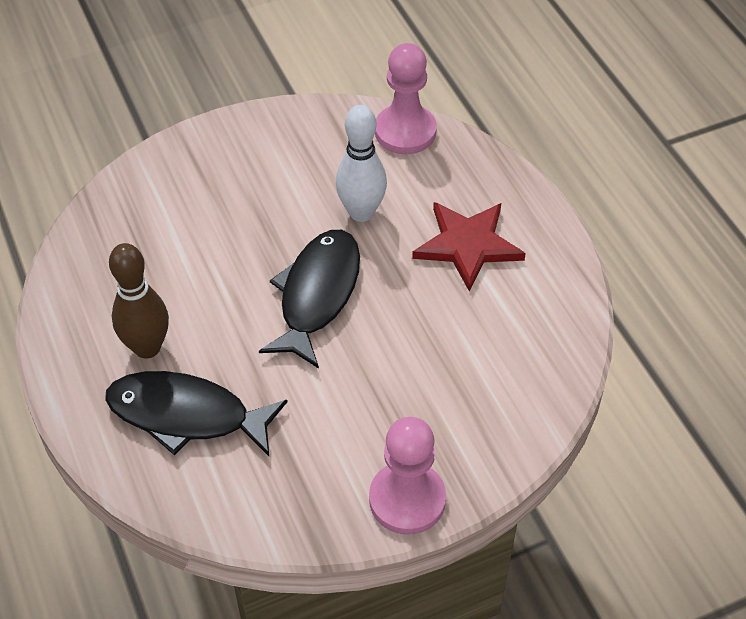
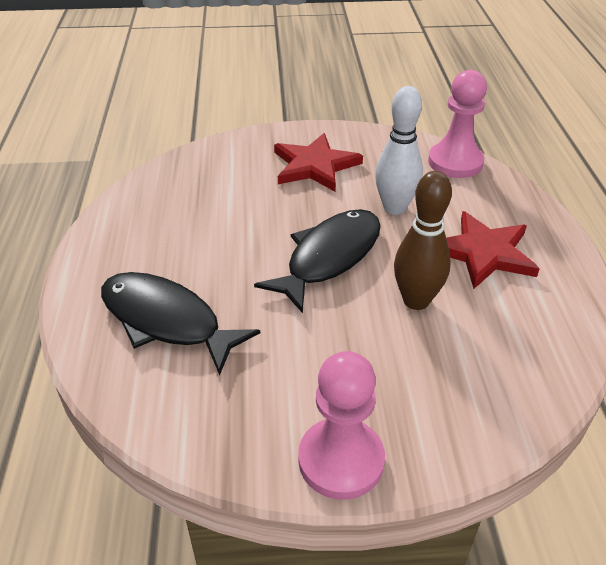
camera: 20 degrees right, 10 degrees down
brown bowling pin [109,243,169,358] -> brown bowling pin moved to [394,171,452,310]
none -> red star [274,133,363,192]

